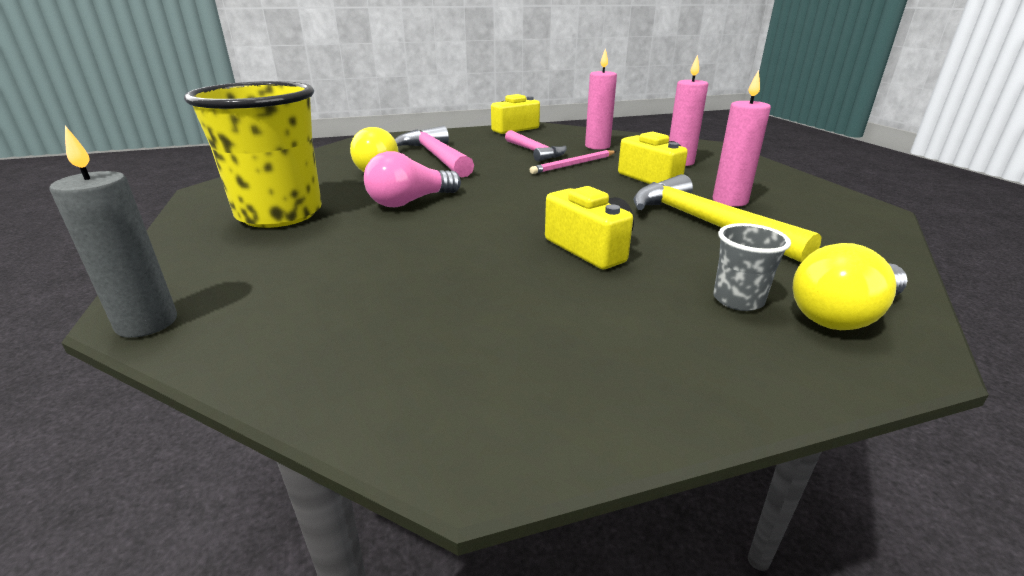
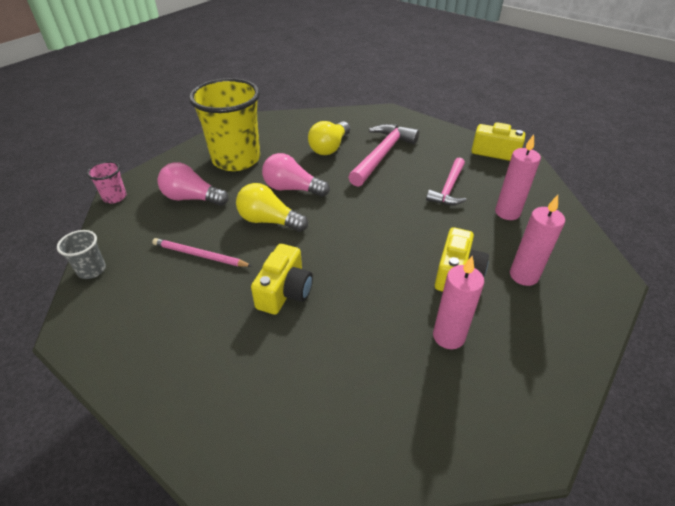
camera: 55 degrees right, 15 degrees up
grey candle [49,126,177,338] -> pink cup [87,161,127,203]
pink pencil [530,150,616,174] -> pink pencil moved to [152,238,252,267]
yellow hammer [633,174,822,263] -> none
grey cup [713,223,791,311] -> grey cup moved to [57,230,106,279]
yellow light bulb [793,243,908,330] -> yellow light bulb moved to [236,183,308,232]
none -> pink light bulb [157,162,229,206]

